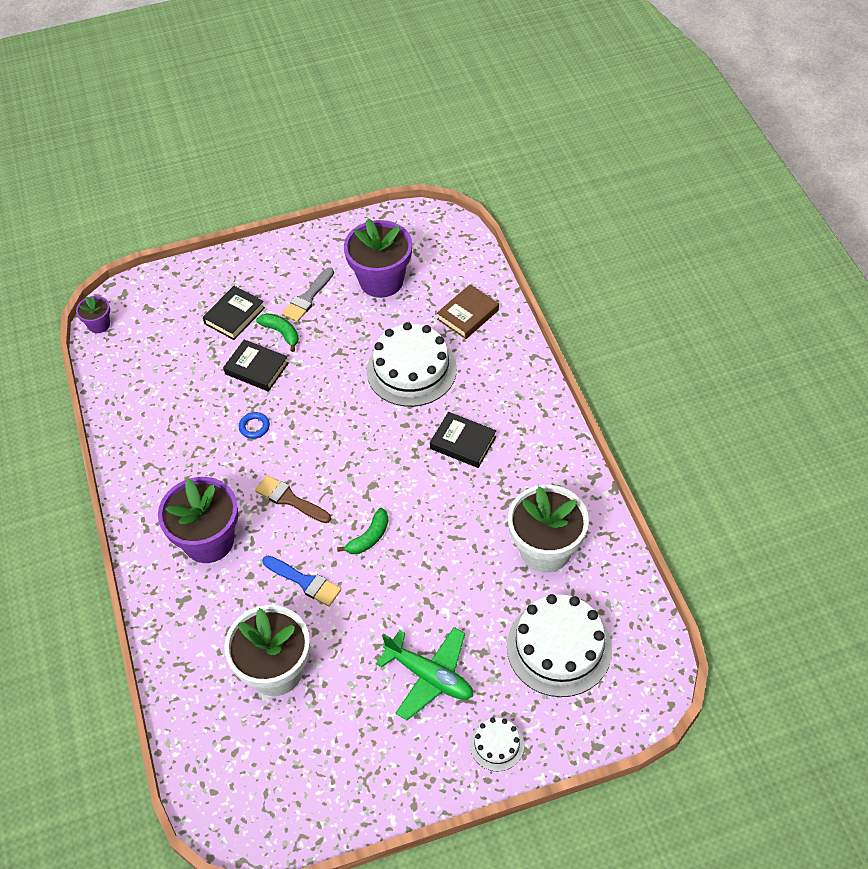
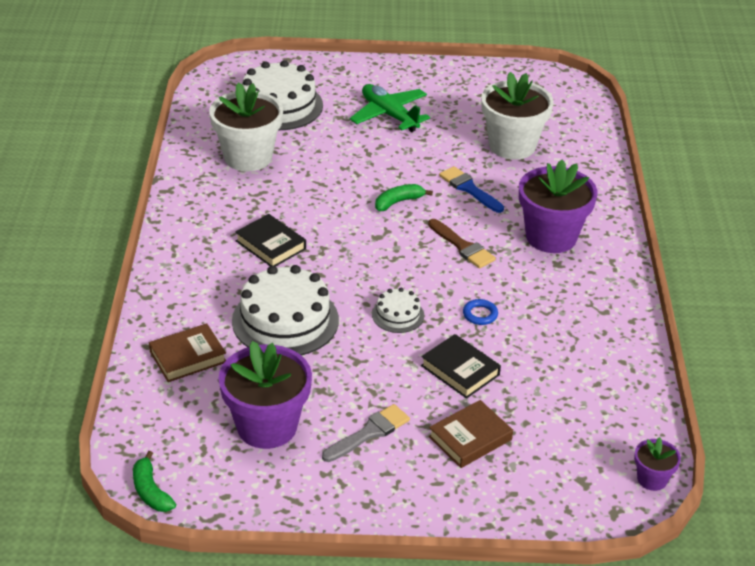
camera: 165 degrees left, 15 degrees down
black book [203,286,265,340] -> brown book [429,400,513,468]
green banana [256,313,299,352] -> green banana moved to [133,451,176,512]
white cake [470,717,524,771] -> white cake moved to [372,288,424,333]

